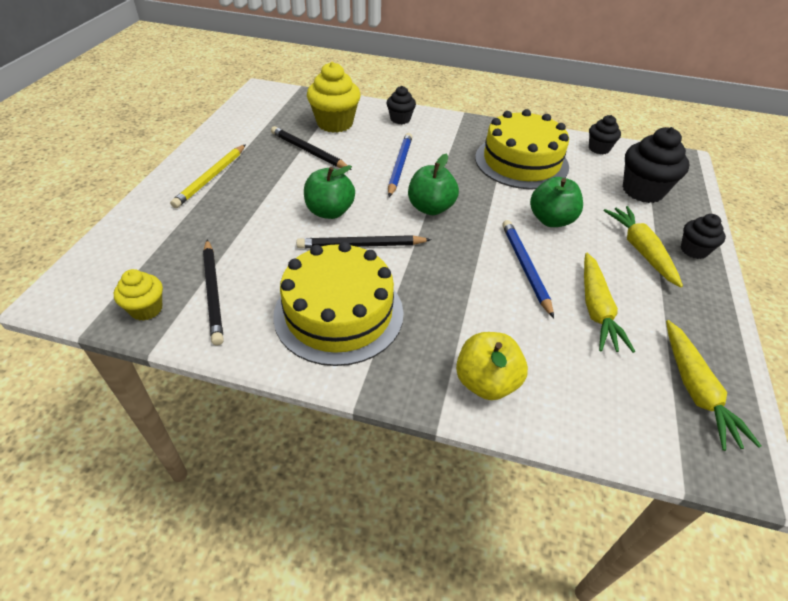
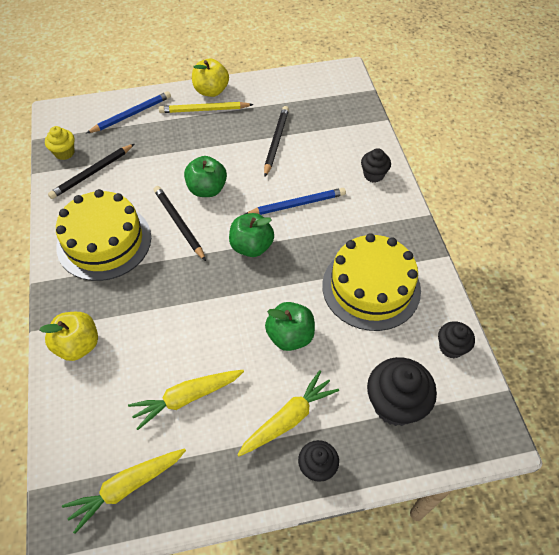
camera: 65 degrees right, 10 degrees up
yellow cupcake [307,62,360,133] -> none
blue pencil [502,220,554,318] -> blue pencil moved to [87,91,171,133]
none -> yellow apple [192,59,229,97]

